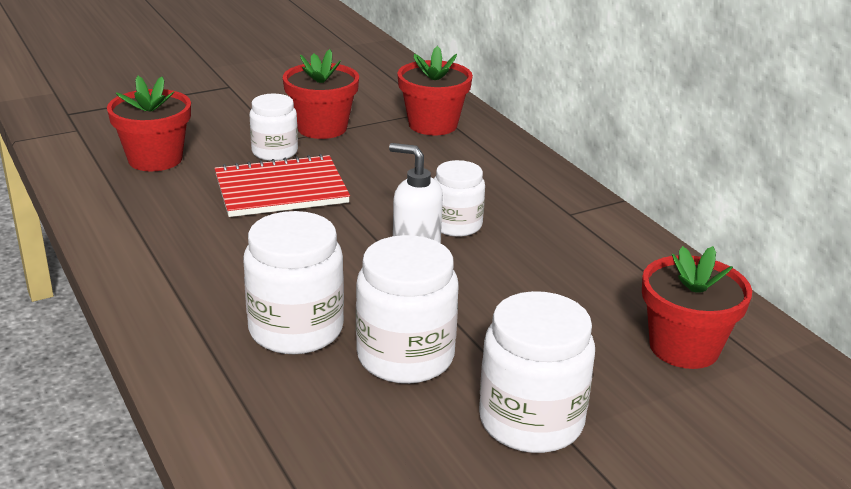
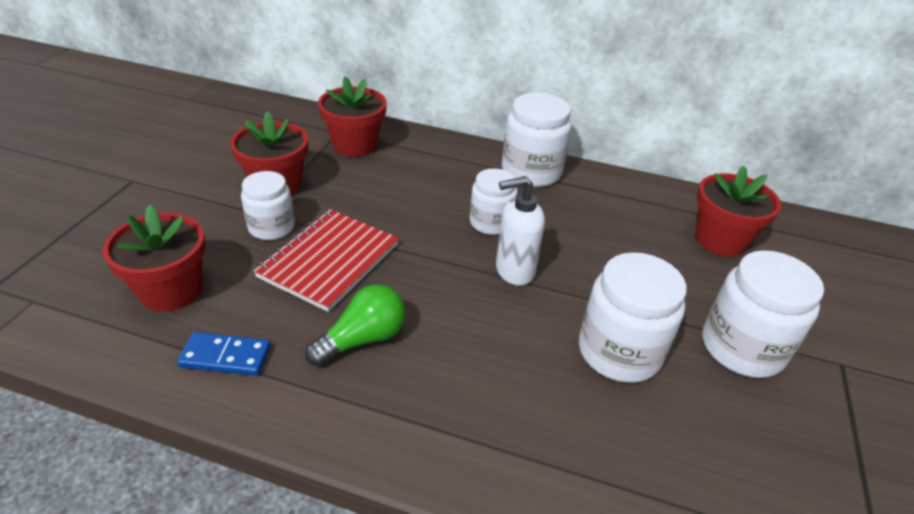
camera: 45 degrees left, 10 degrees up
white jar [243,211,344,354] -> white jar moved to [502,93,572,187]
none -> blue domino [177,332,271,376]
none -> green light bulb [305,285,405,366]

